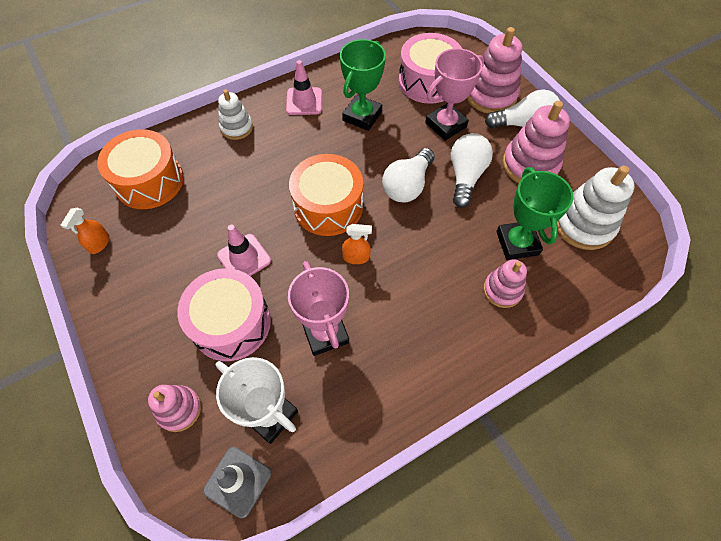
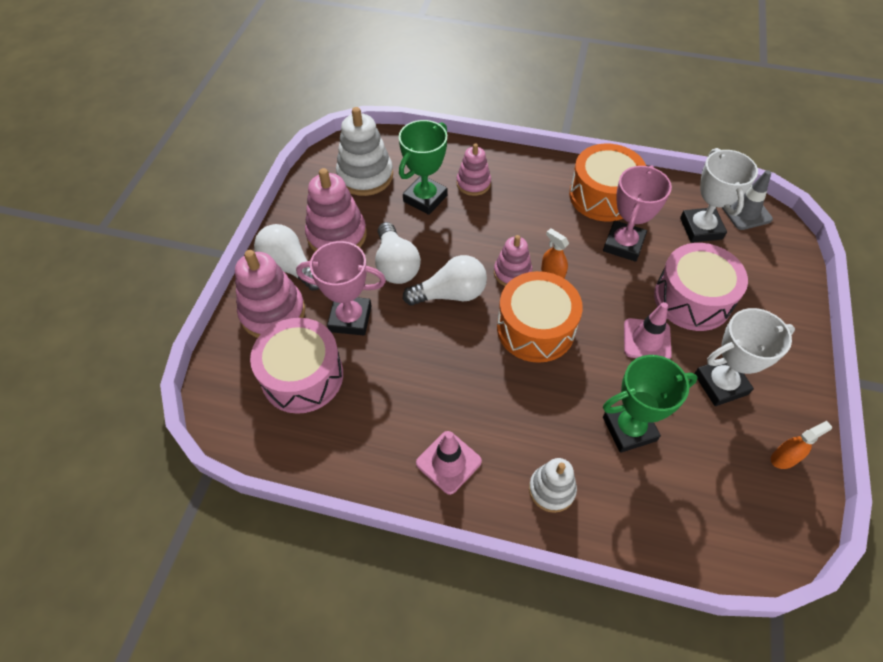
camera: 135 degrees left, 5 degrees down
orange drum [97,129,184,209] -> orange drum moved to [569,144,646,221]
pink stacking toy [148,385,201,432] -> pink stacking toy moved to [494,235,532,286]
green trophy [340,39,386,131] -> green trophy moved to [603,355,698,453]
white light bulb [451,133,493,208] -> white light bulb turned 75 degrees counterclockwise [375,222,421,284]
none -> white trophy [694,308,795,406]

